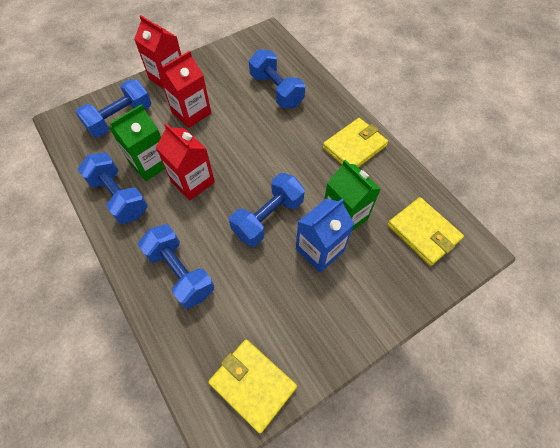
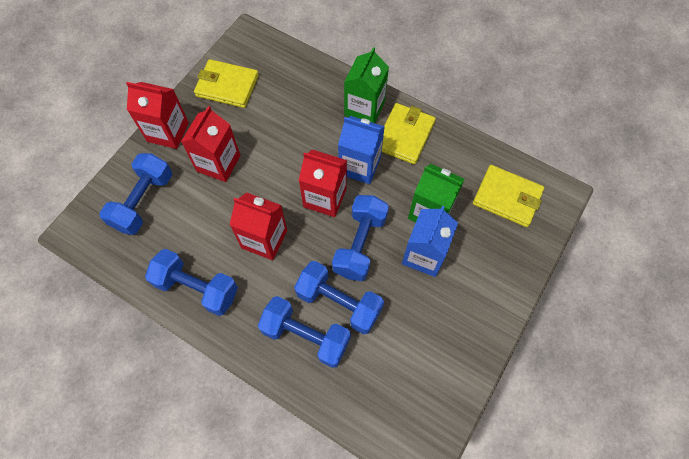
camera: 25 degrees left, 5 degrees up
green carton [109,104,165,181] -> green carton moved to [344,47,389,123]
yellow wallet [208,339,297,433] -> yellow wallet moved to [194,59,259,108]
blue dumbbell [249,49,305,108] -> blue dumbbell moved to [294,261,384,334]
none -> red carton [299,149,347,217]
none -> blue carton [338,116,385,184]

